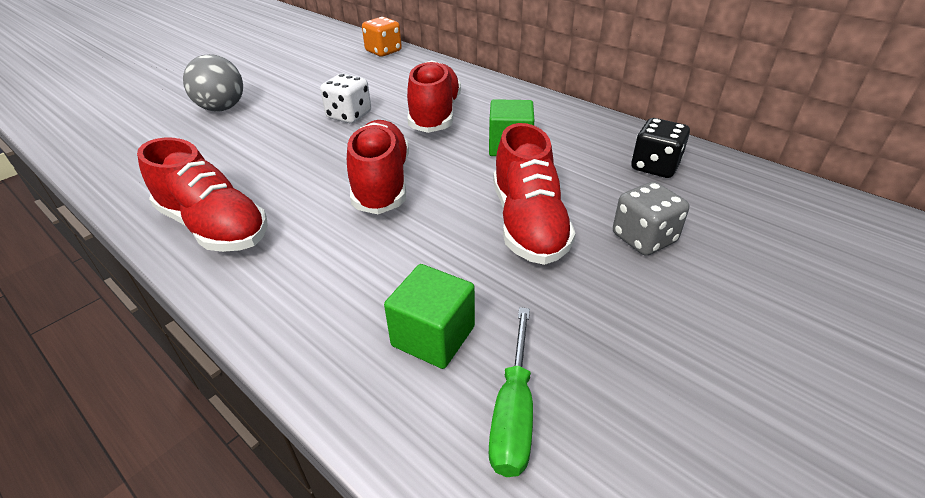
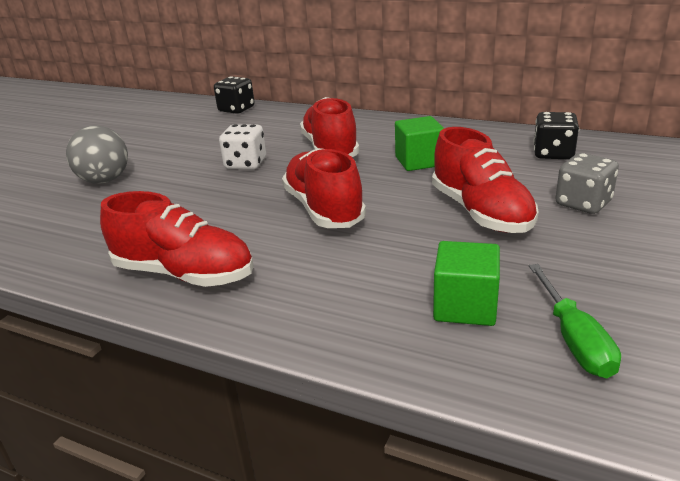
camera: 15 degrees left, 10 degrees down
orange dice [362,17,402,56] -> black dice [214,76,255,114]

